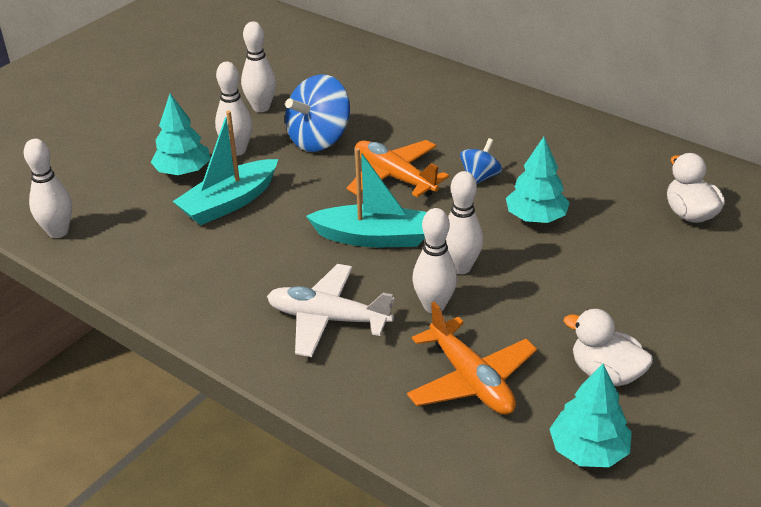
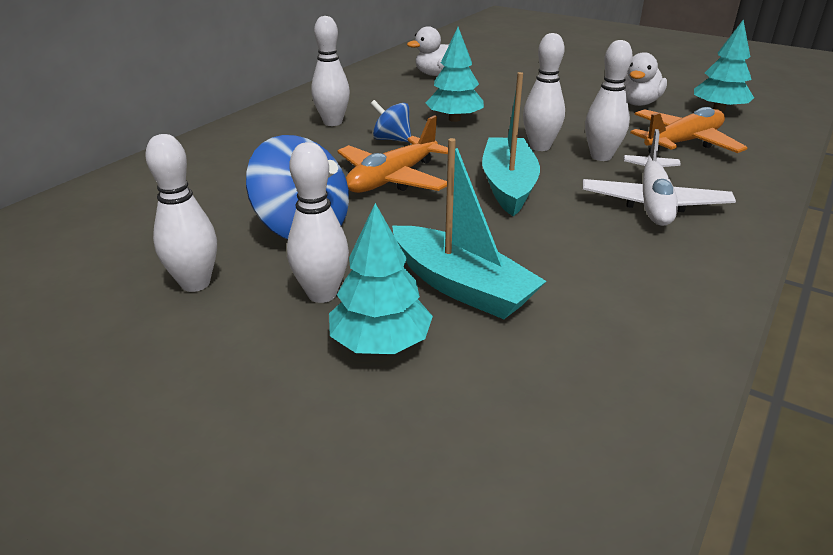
camera: 95 degrees left, 5 degrees down
white bowling pin [24,139,72,238] -> white bowling pin moved to [311,16,350,126]

